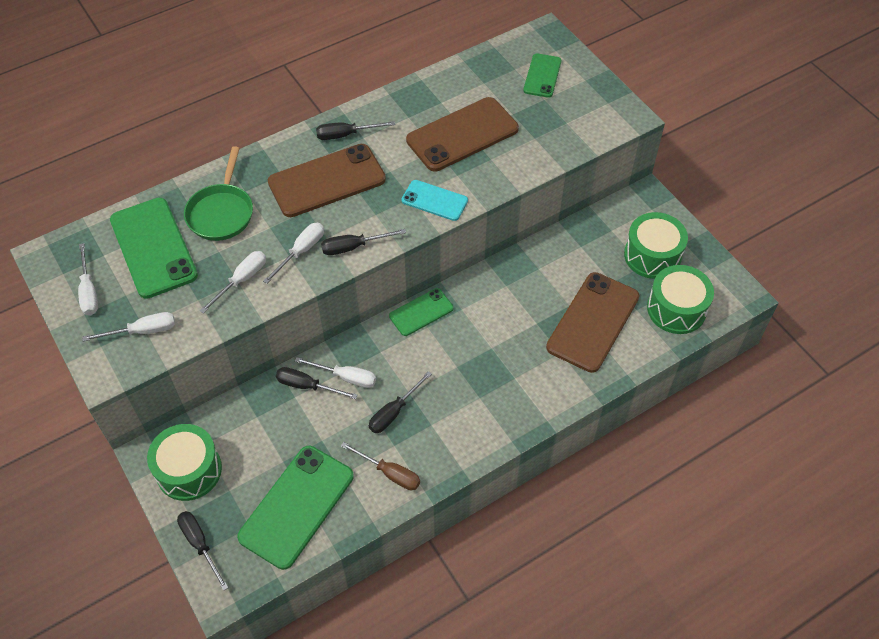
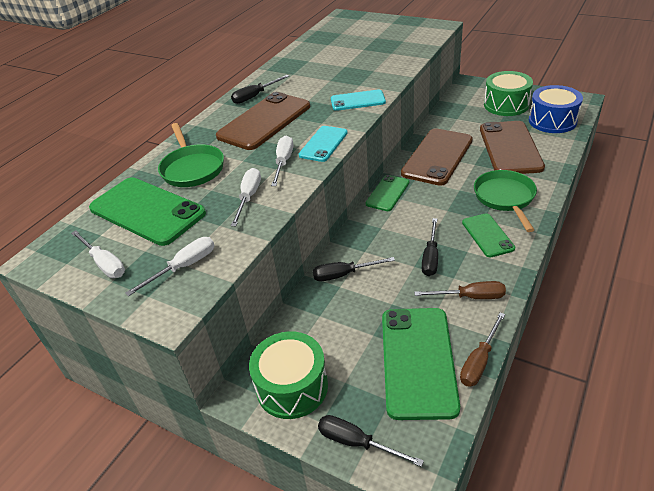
camera: 25 degrees left, 15 degrees down
white screwdriver [295,357,376,388] -> none
black screwdriver [321,229,406,255] -> turquoise phone [299,126,347,162]
brown phone [406,97,519,172] -> brown phone moved to [401,128,473,186]
green phone [523,53,562,98] -> green phone moved to [462,213,515,257]
green drum [647,265,714,334] -> blue drum [529,85,583,133]
none -> brown screwdriver [460,312,505,387]
none -> green pan [474,170,537,232]

